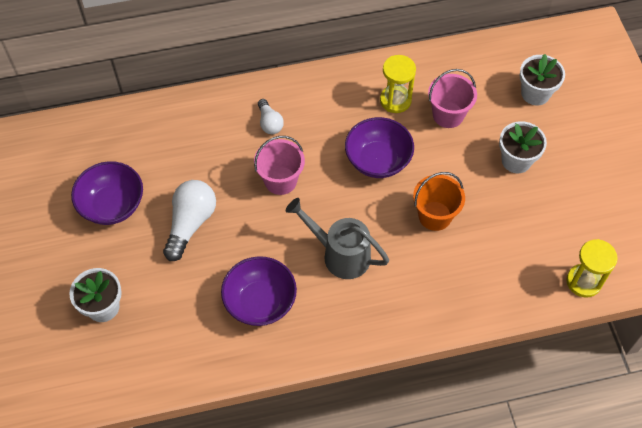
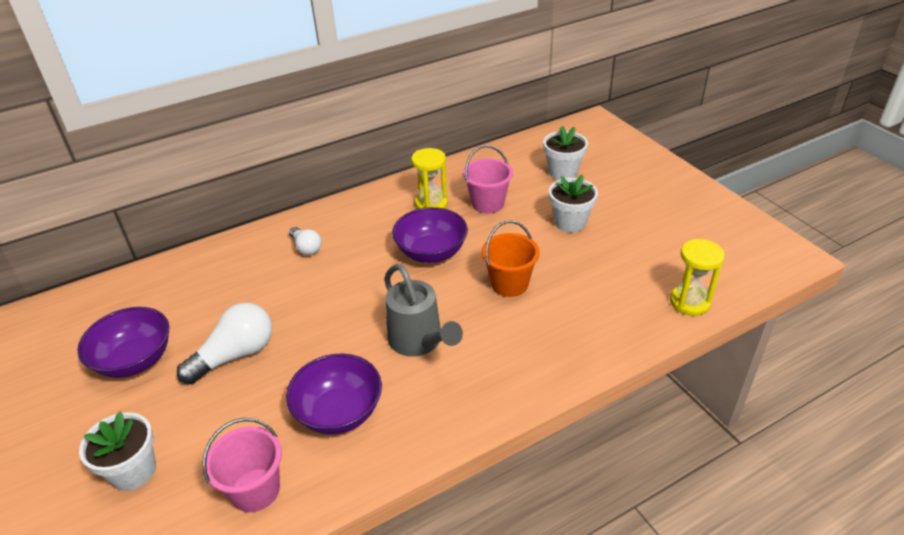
camera: 15 degrees left, 20 degrees down
white light bulb [163,180,216,261] -> white light bulb turned 45 degrees clockwise [177,303,272,384]
pink bucket [254,136,305,195] -> pink bucket moved to [202,418,282,512]
grey watering can [286,198,389,279] -> grey watering can turned 135 degrees counterclockwise [384,264,463,356]

